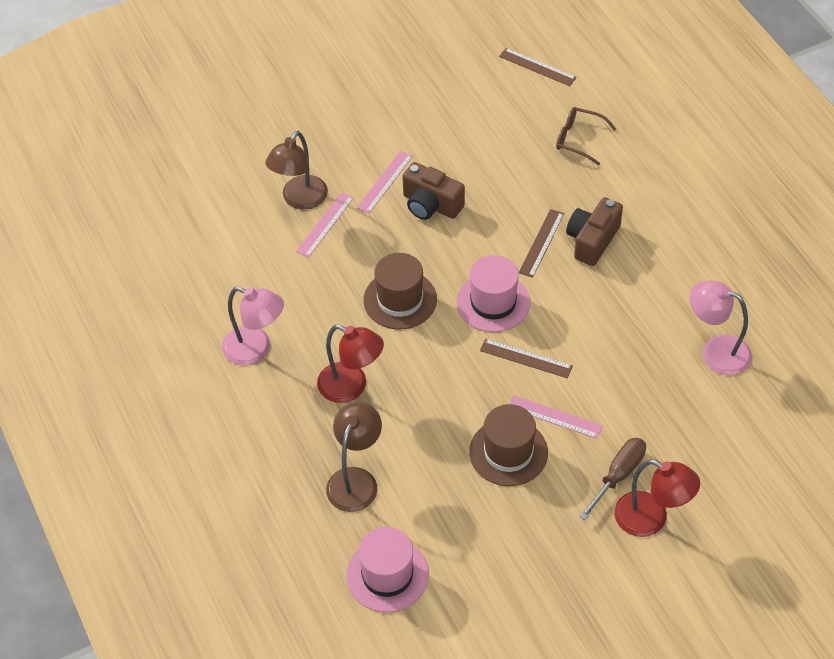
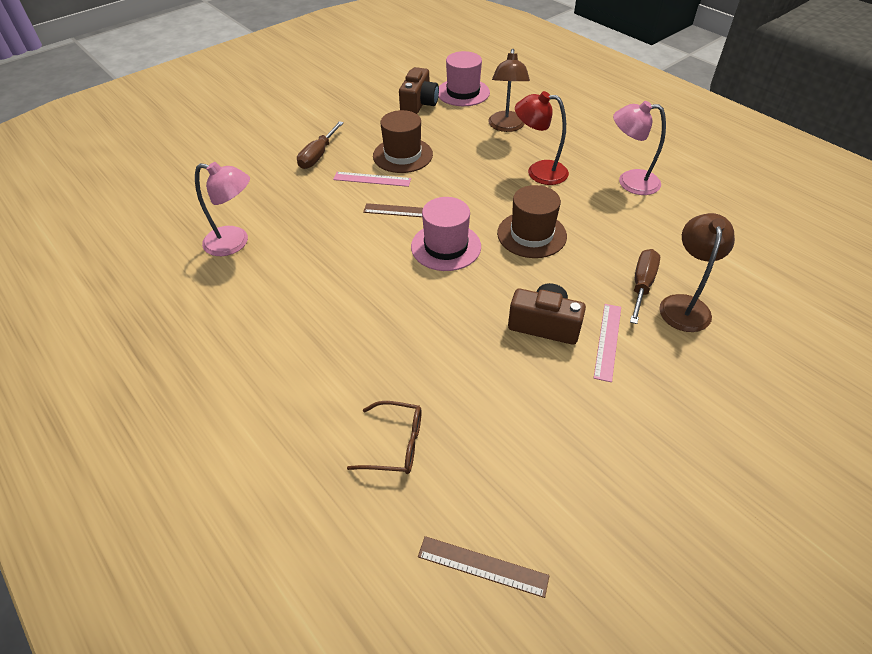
camera: 165 degrees right, 5 degrees down
pink ruler [296,192,354,258] -> brown screwdriver [630,249,660,324]
brown ruler [519,209,564,278] -> none
brown camera [566,197,623,266] -> brown camera moved to [399,67,439,114]
red lamp [614,460,700,537] -> none

